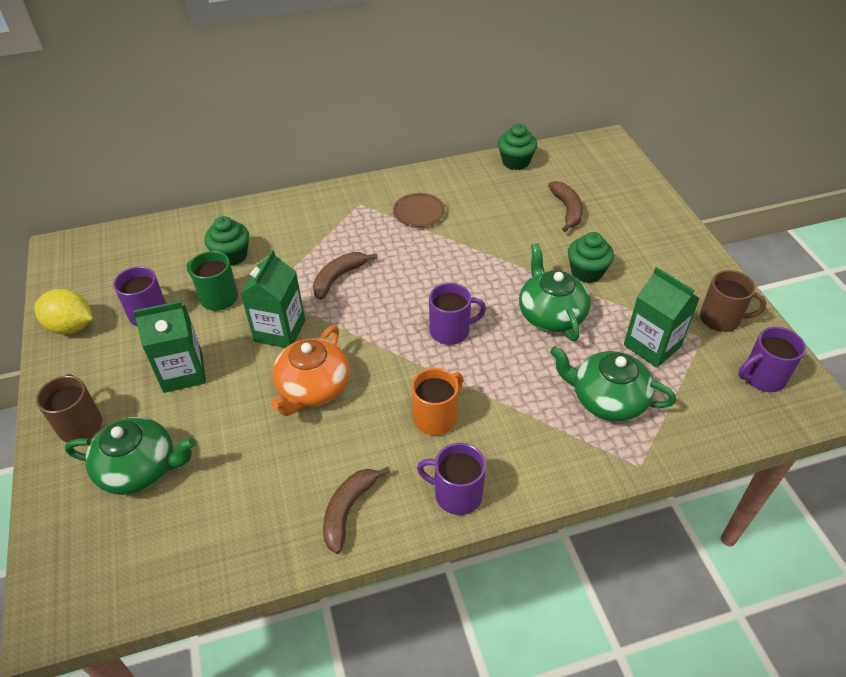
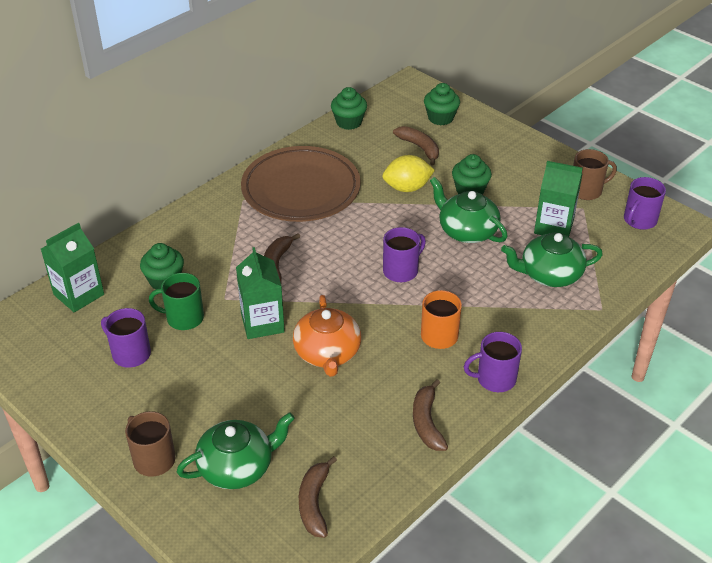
camera: 30 degrees left, 5 degrees down
yellow lemon [34,289,93,334] -> yellow lemon moved to [382,155,435,192]
green carton [133,301,206,393] -> green carton moved to [41,223,104,312]
brown plate [393,193,446,227] -> brown plate [241,146,361,222], size x2.39
none -> brown banana [299,456,337,538]
none -> green cupcake [424,83,460,125]

